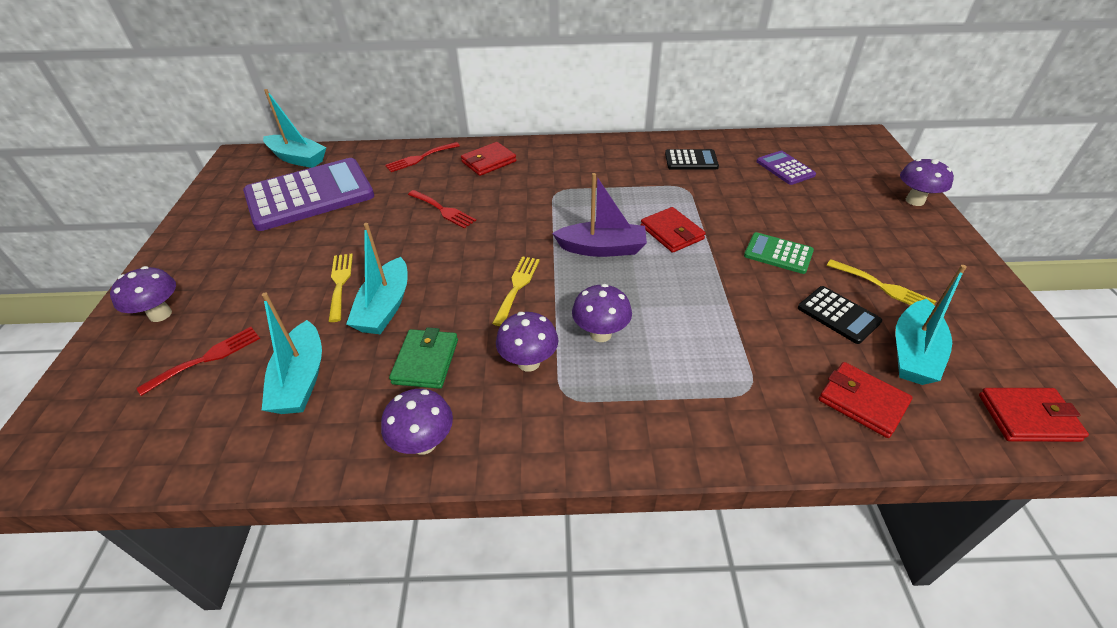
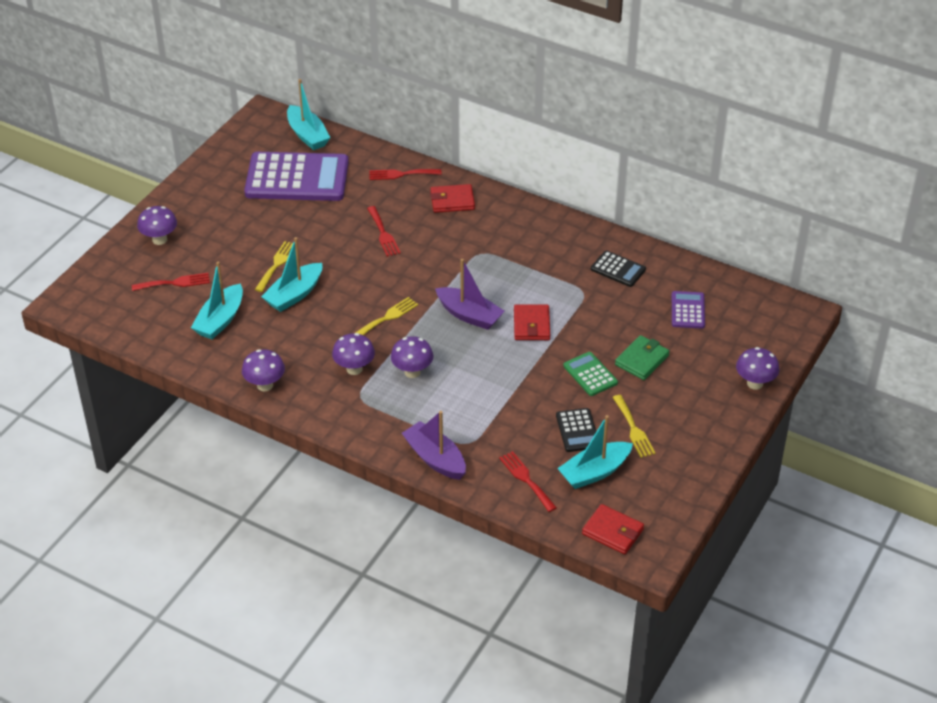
camera: 30 degrees right, 0 degrees up
green wallet [389,327,458,389] -> green wallet moved to [615,335,670,380]
red wallet [819,362,912,438] -> red fork [499,451,557,512]
none -> purple boat [402,411,466,480]

